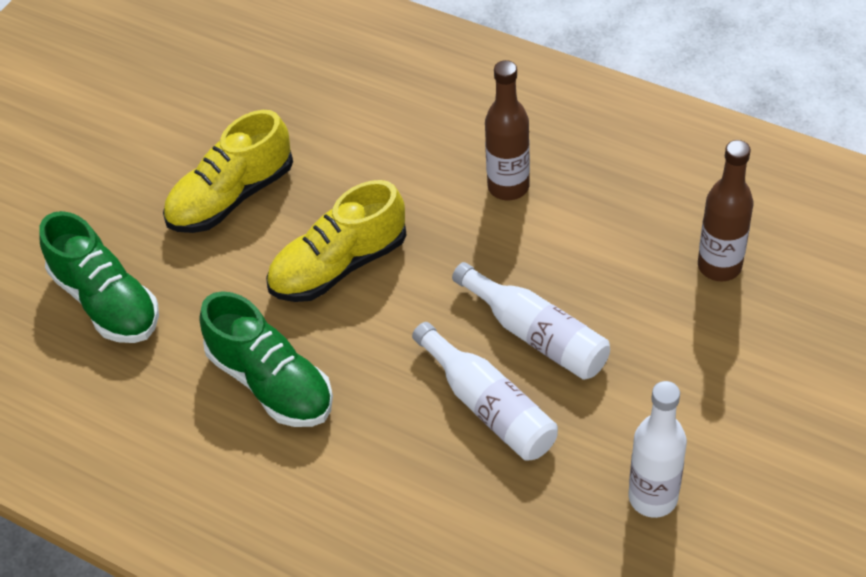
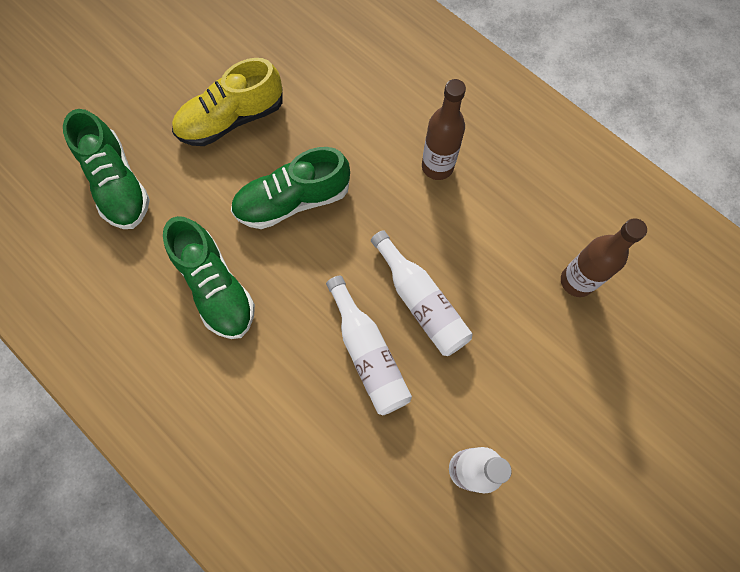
camera: 10 degrees right, 20 degrees up
yellow shoe [266,180,407,302] -> green shoe [231,147,350,229]

